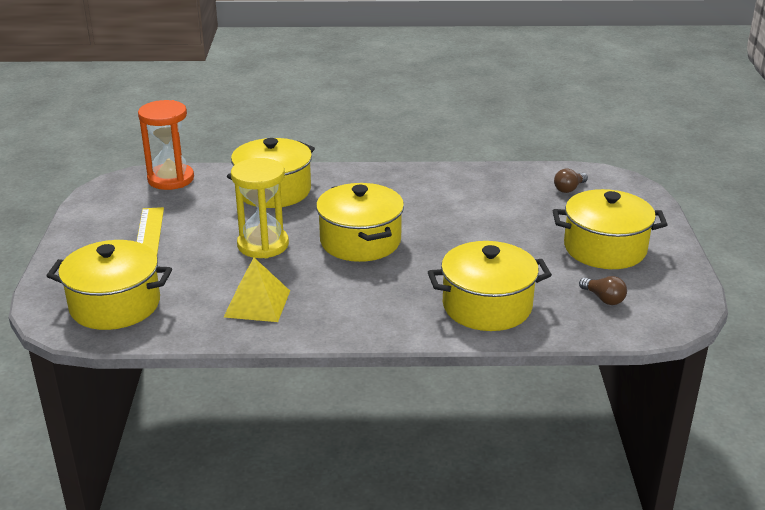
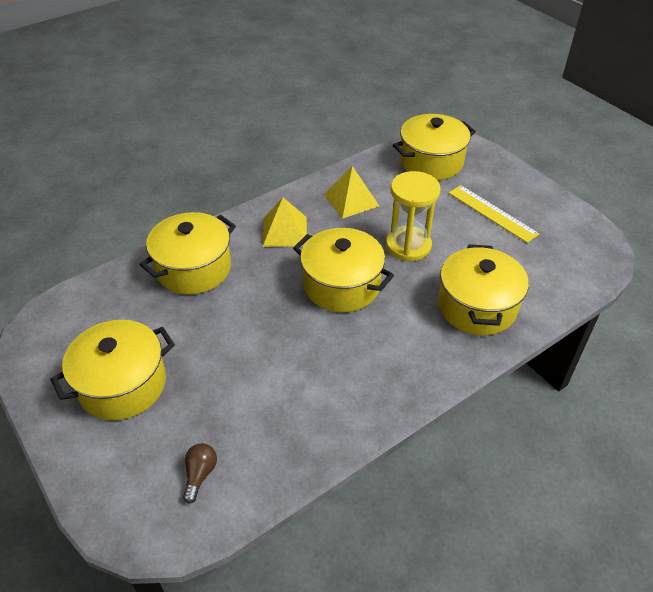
camera: 145 degrees right, 15 degrees up
orange hourglass [138,100,194,190] -> none
brown light bulb [579,276,627,305] -> none
none -> yellow pyramid [262,197,307,247]

